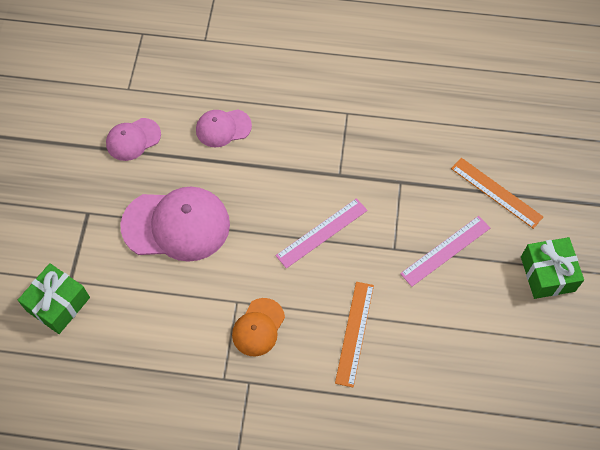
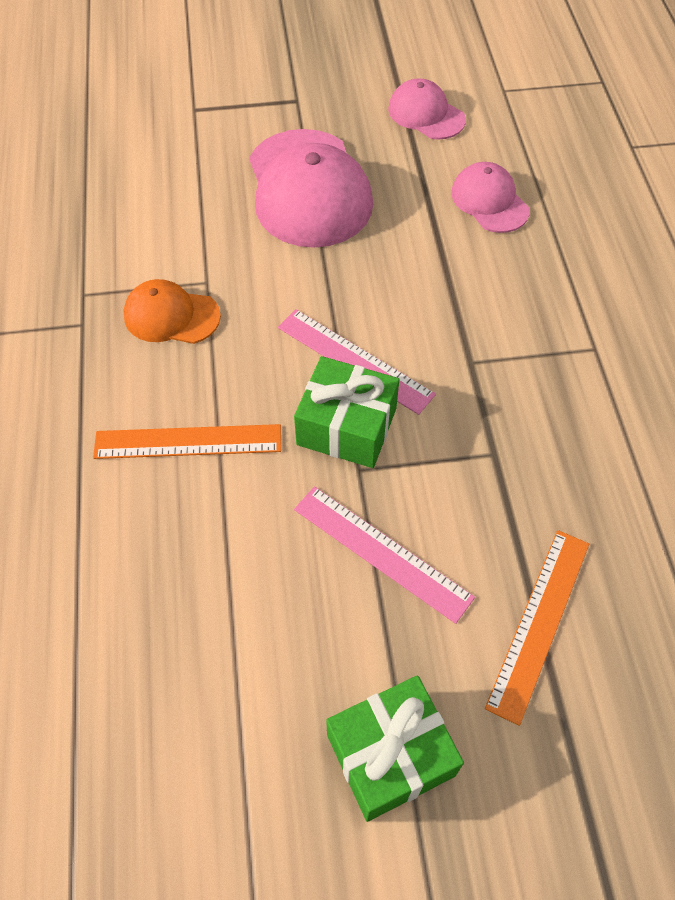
camera: 75 degrees right, 5 degrees down
green gift [18,263,90,334] -> green gift moved to [294,356,399,468]

